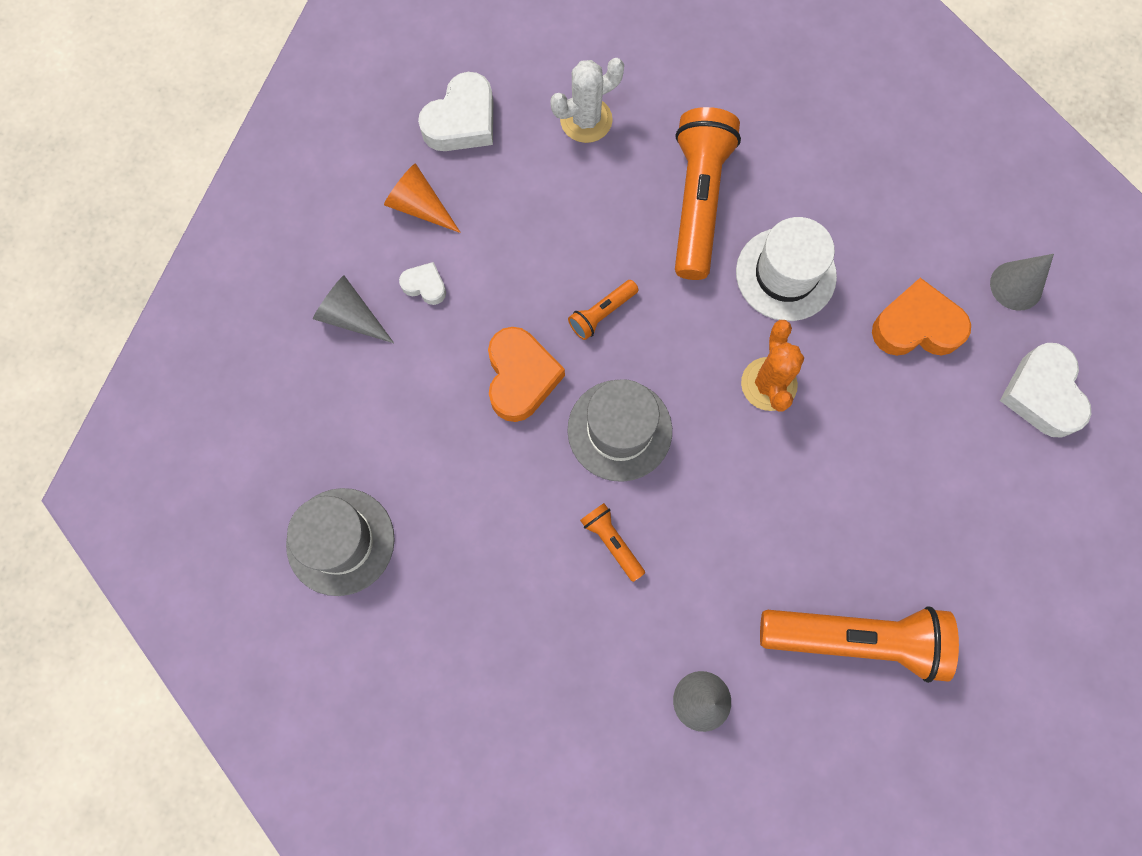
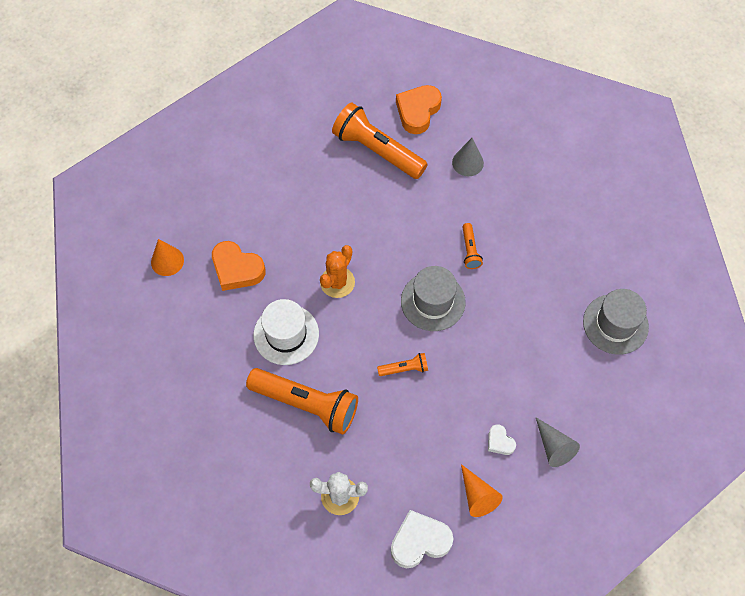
camera: 150 degrees left, 10 degrees down
orange heart [488,327,565,422] -> orange heart moved to [396,85,442,134]
orange flashlight [675,107,741,280] -> orange flashlight turned 105 degrees counterclockwise [246,368,358,435]
grey cone [990,254,1054,311] -> orange cone [151,239,184,276]
white heart [1000,343,1091,438] -> none

